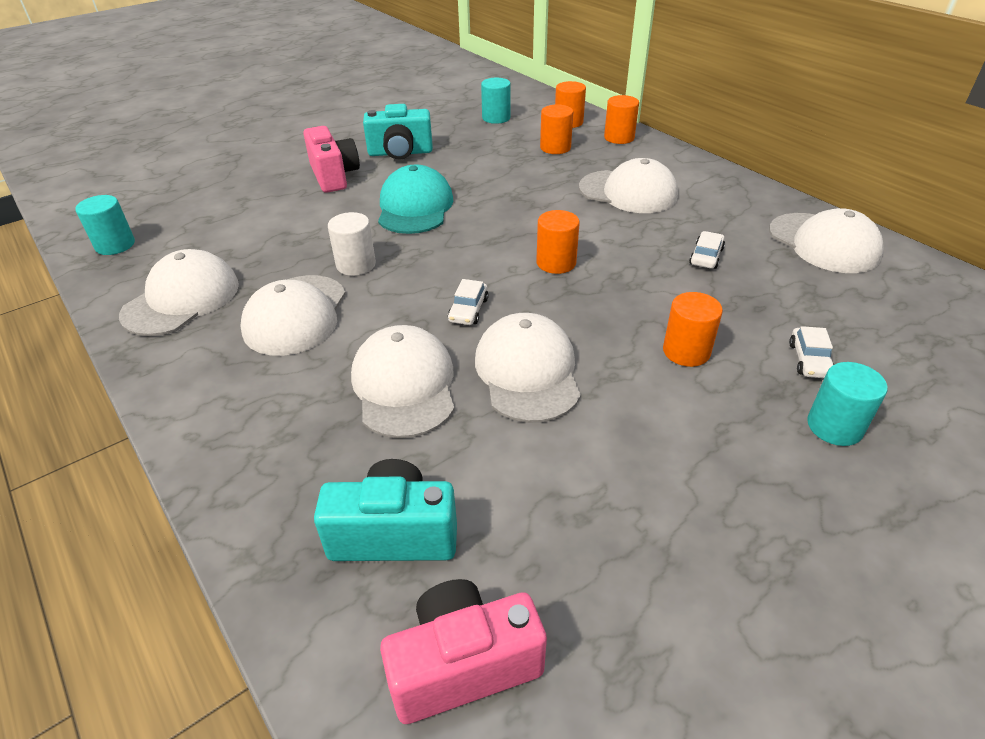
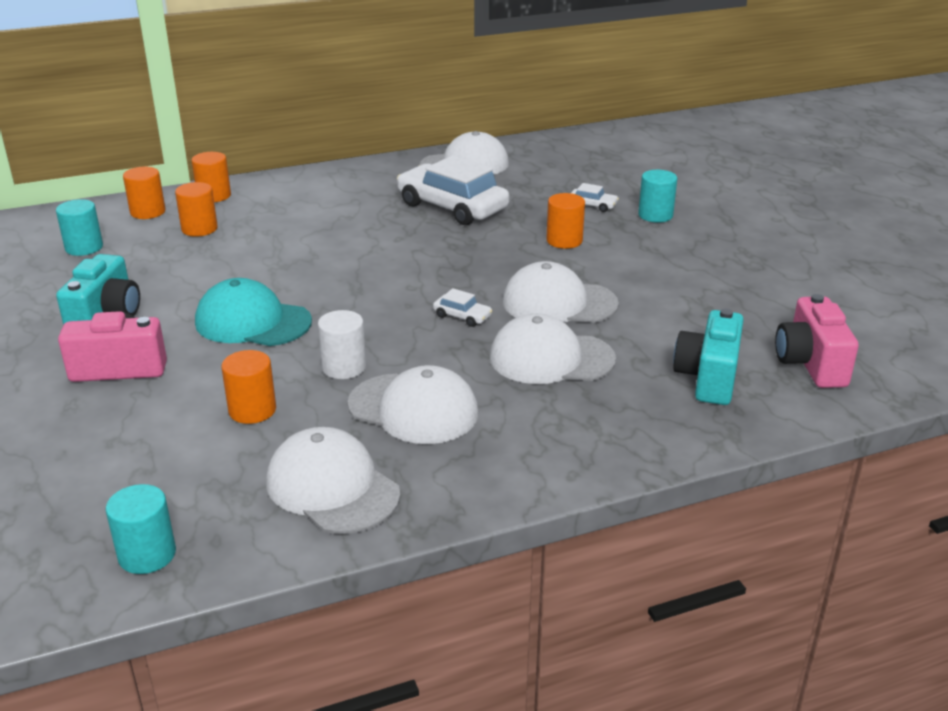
camera: 75 degrees left, 10 degrees down
orange cylinder [536,210,580,274] -> orange cylinder moved to [221,350,276,424]
white cap [579,158,678,213] -> none
white car [689,231,725,269] -> white car [397,155,510,225], size x2.39

